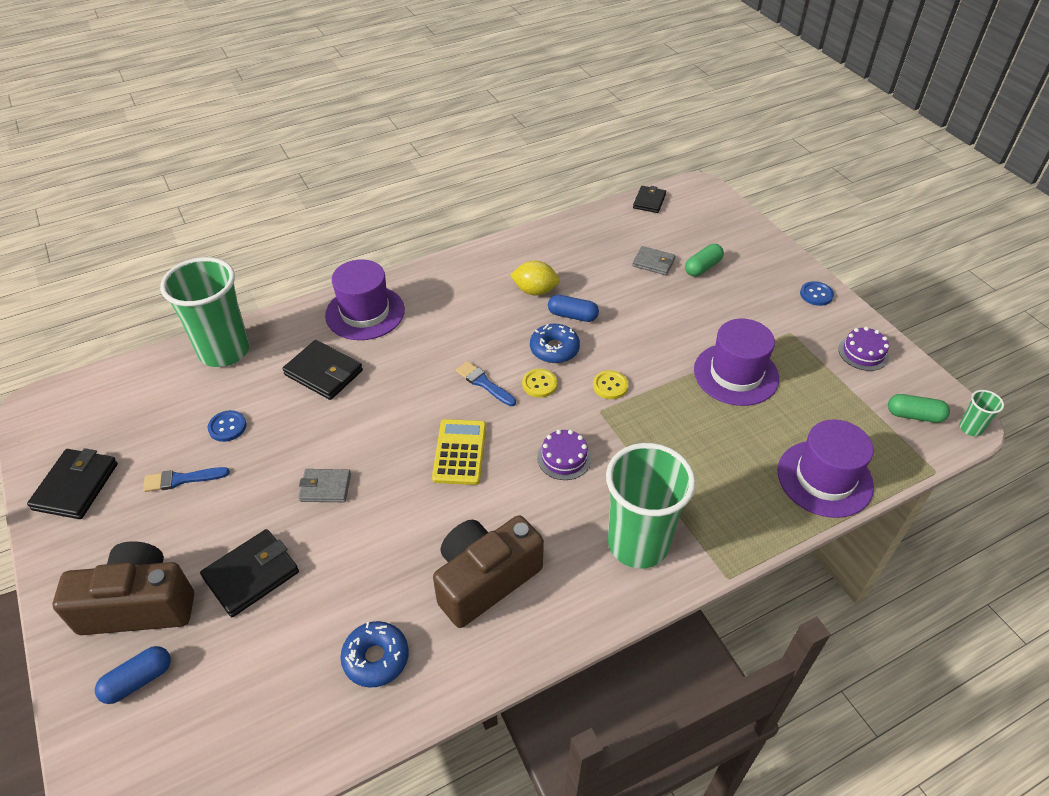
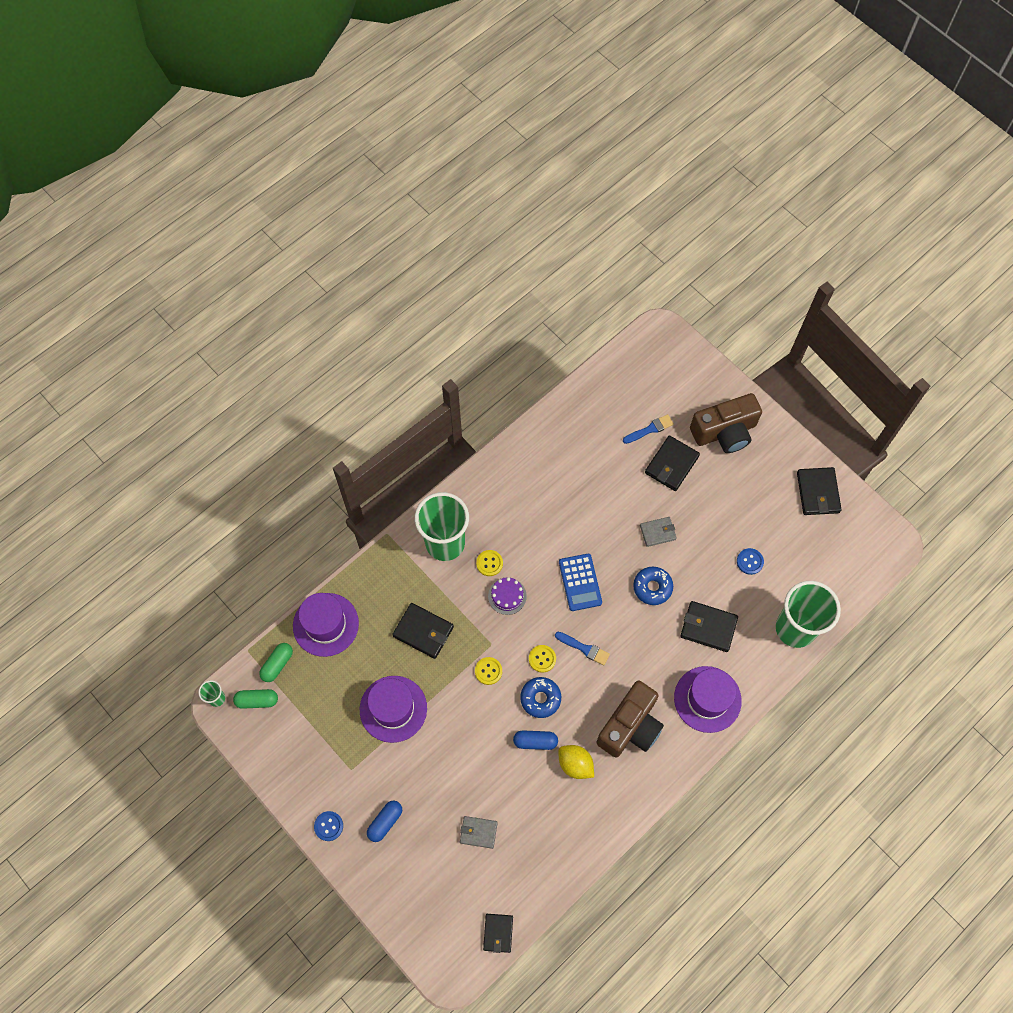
camera: 165 degrees right, 20 degrees up
blue capsule [95,646,171,704] -> blue capsule moved to [367,801,402,842]
blue brush [143,467,230,492] -> blue brush moved to [623,414,674,444]
blue donut [340,621,409,688] -> blue donut moved to [633,567,673,605]
yellow calculator [432,419,486,485] -> blue calculator [559,554,602,611]
brown camera [433,515,544,628] -> brown camera moved to [596,681,664,758]
yellow lemon [510,261,559,295] -> yellow lemon turned 45 degrees clockwise [558,745,594,779]
green capsule [685,244,724,276] -> green capsule moved to [259,643,293,682]
purple cake [839,327,889,371] -> none
none -> black wallet [392,603,454,659]
none -> yellow button [476,550,503,576]

